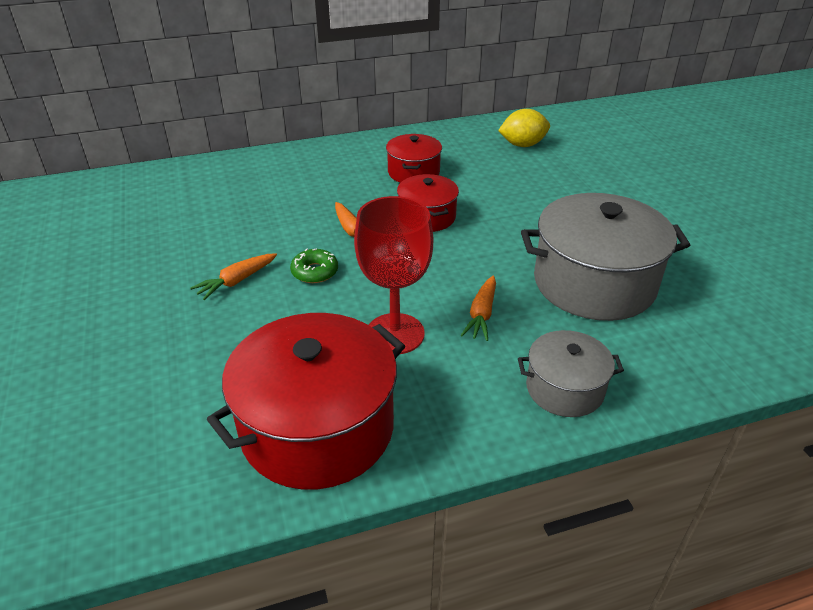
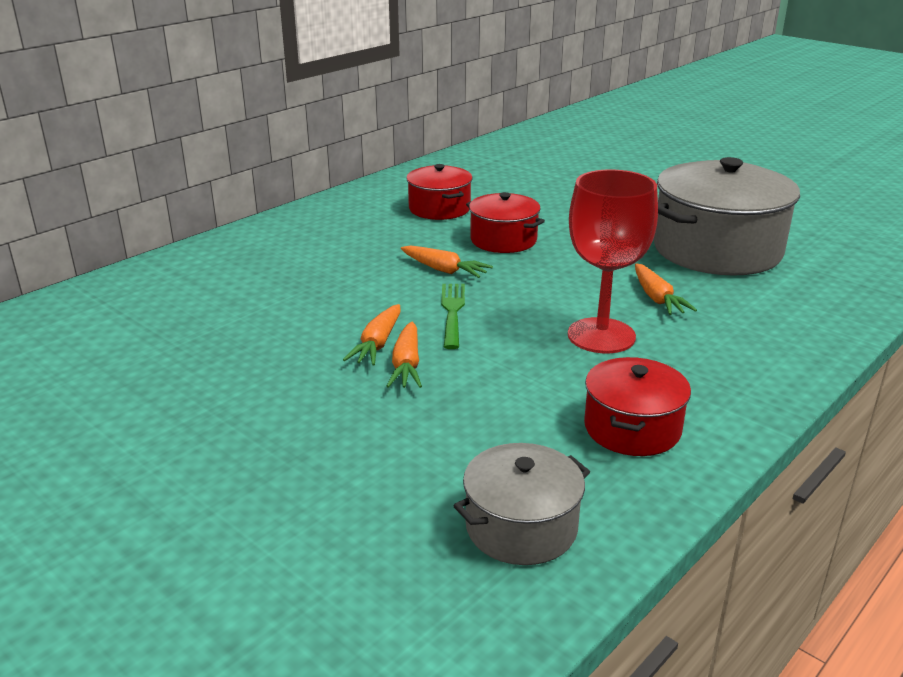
camera: 30 degrees left, 10 degrees down
red pot [207,313,405,490] -> red pot [584,357,691,456], size x0.54
green donut [290,248,338,283] -> green fork [441,284,465,349]
yellow lemon [498,109,550,147] -> none
grey pot [518,330,624,417] -> grey pot moved to [454,443,590,565]
none -> orange carrot [386,322,422,388]

